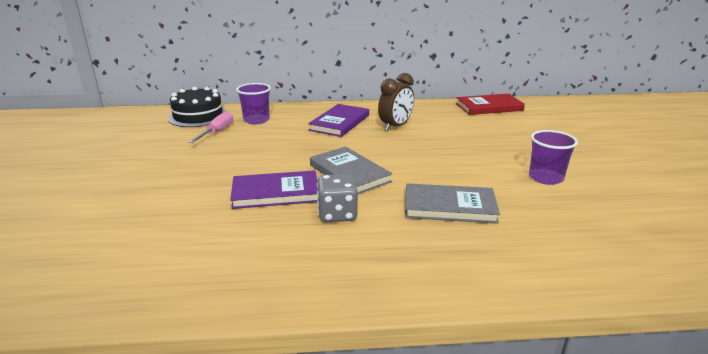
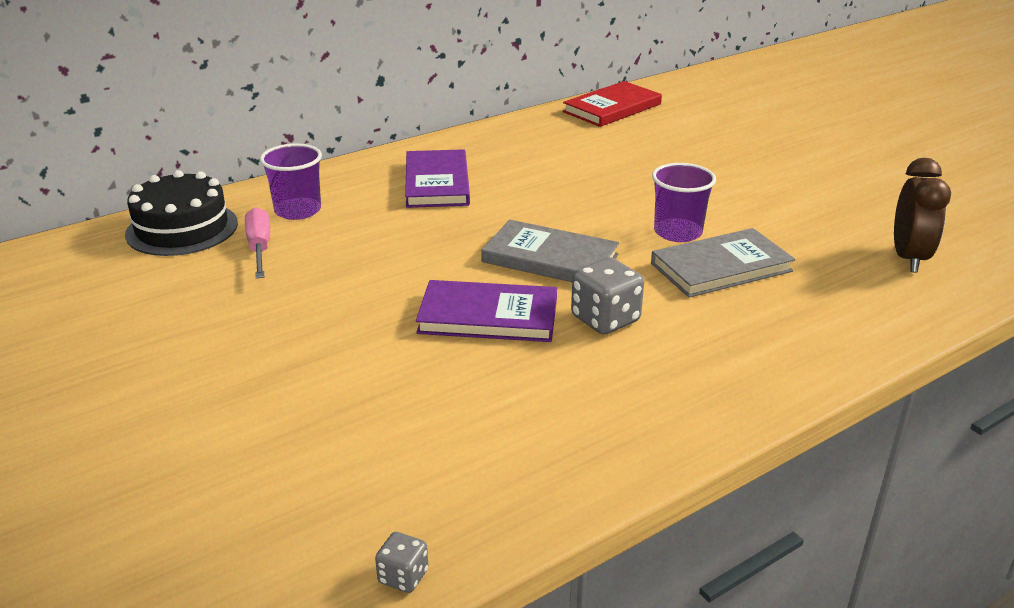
camera: 30 degrees left, 5 degrees up
purple book [230,170,318,209] -> purple book turned 45 degrees clockwise [416,280,557,342]
brown clock [378,73,414,131] -> brown clock moved to [894,158,951,273]
purple cup [529,130,578,185] -> purple cup moved to [652,163,716,242]
none -> grey dice [375,532,428,593]

